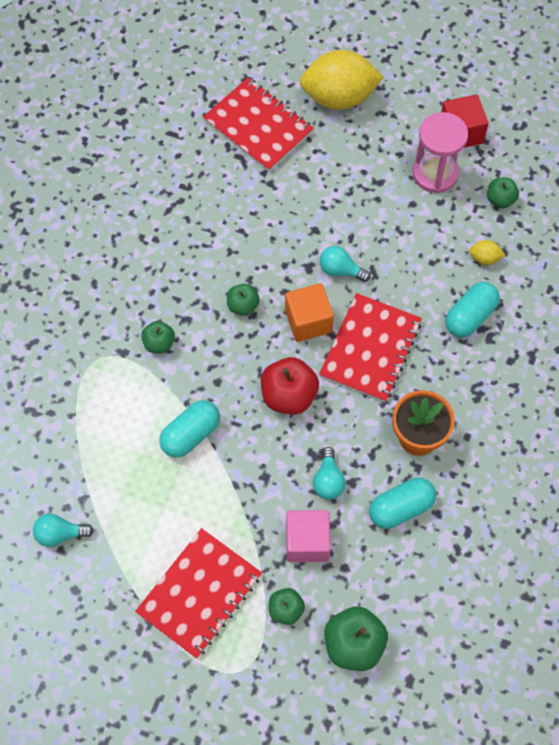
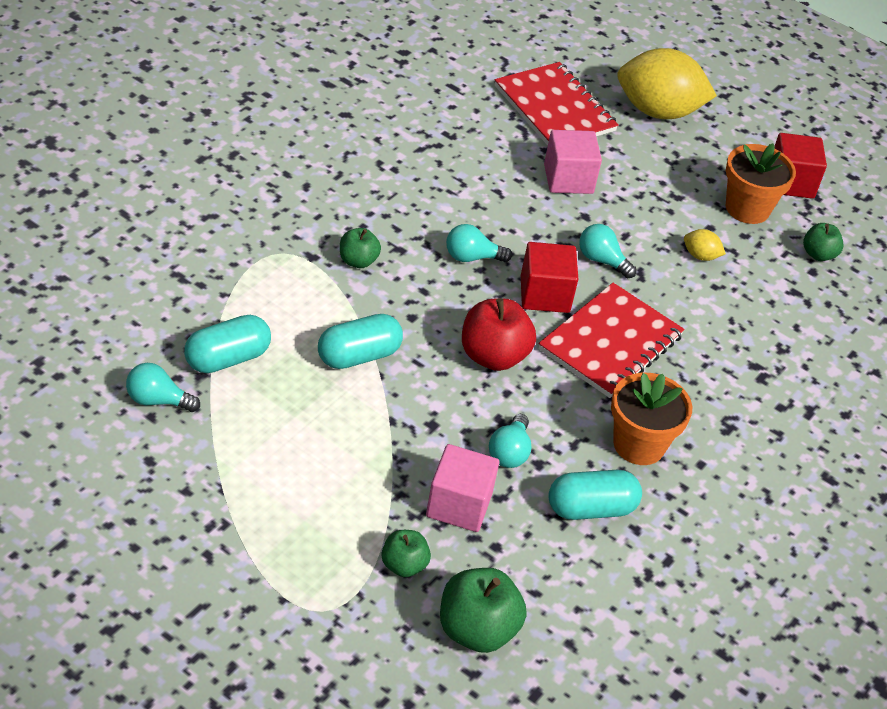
camera: 10 degrees right, 20 degrees down
red notebook [135,528,262,659] -> none
green apple [227,284,260,316] -> turquoise light bulb [446,224,512,262]
orange cube [285,283,334,342] -> red cube [521,242,578,313]
pink hourglass [412,112,468,193] -> orange flower pot [726,144,796,224]
turquoise capsule [445,282,500,338] -> turquoise capsule moved to [184,315,271,373]
yellow lemon [469,240,505,265] -> yellow lemon moved to [684,229,726,261]
none -> pink cube [544,130,602,194]

